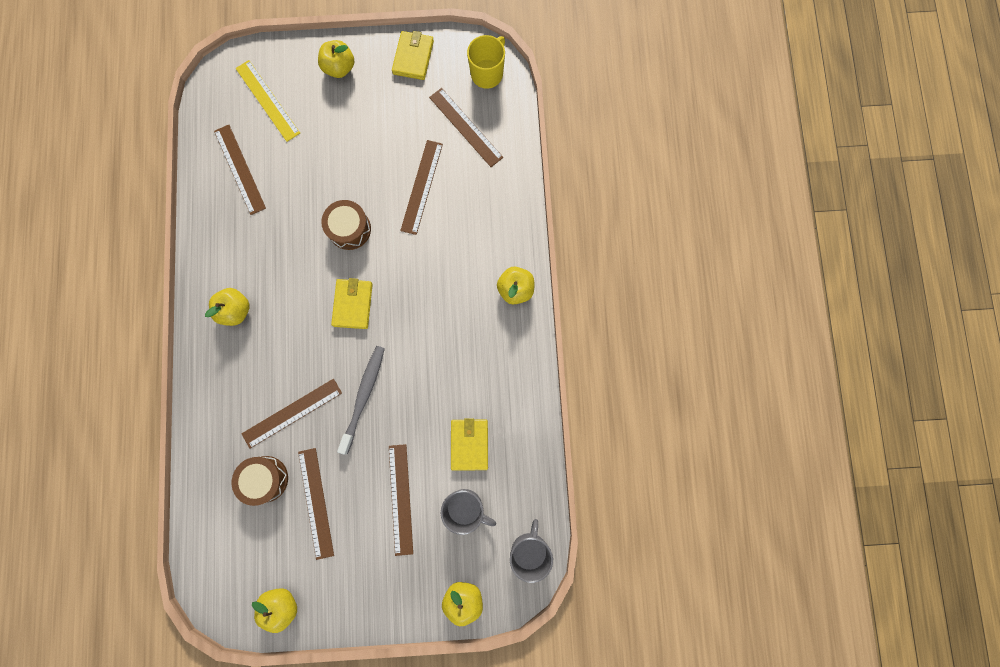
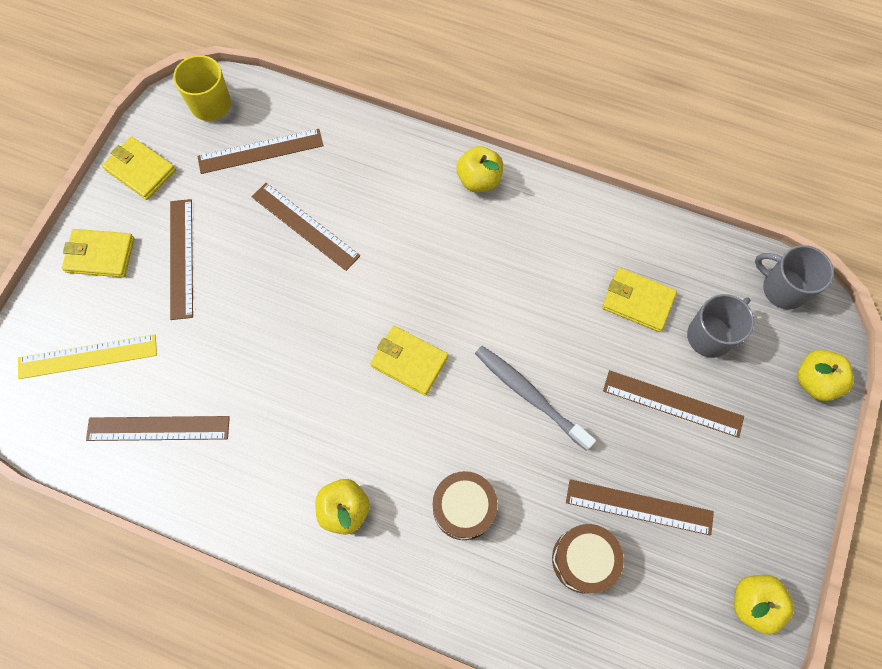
camera: 65 degrees left, 10 degrees down
brown ruler [242,379,342,449] -> brown ruler moved to [170,199,193,320]
yellow apple [318,40,354,78] -> yellow wallet [62,229,134,278]
brown drum [321,200,371,250] -> brown drum moved to [433,471,498,540]

